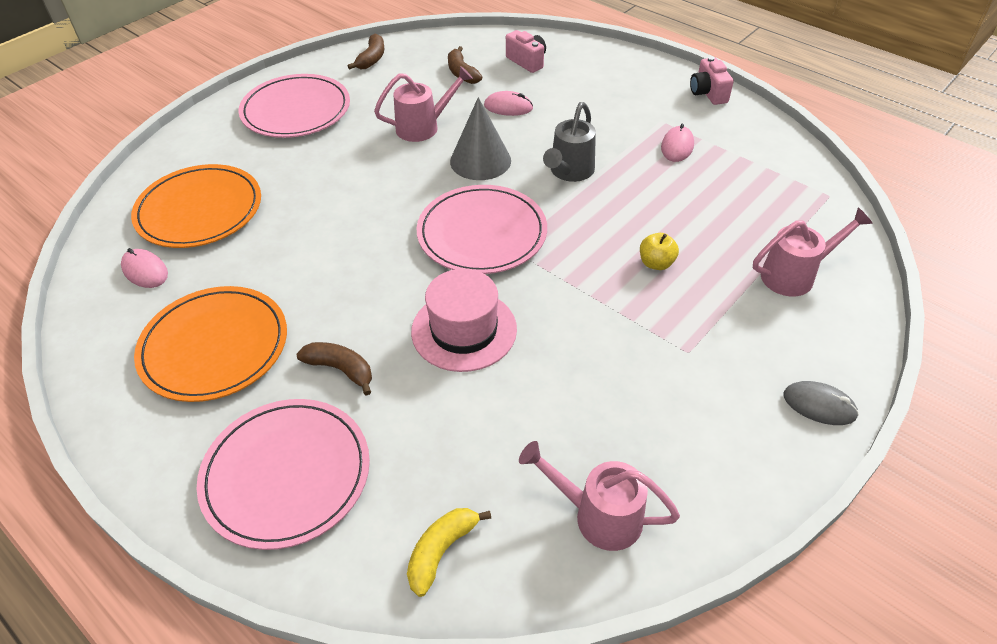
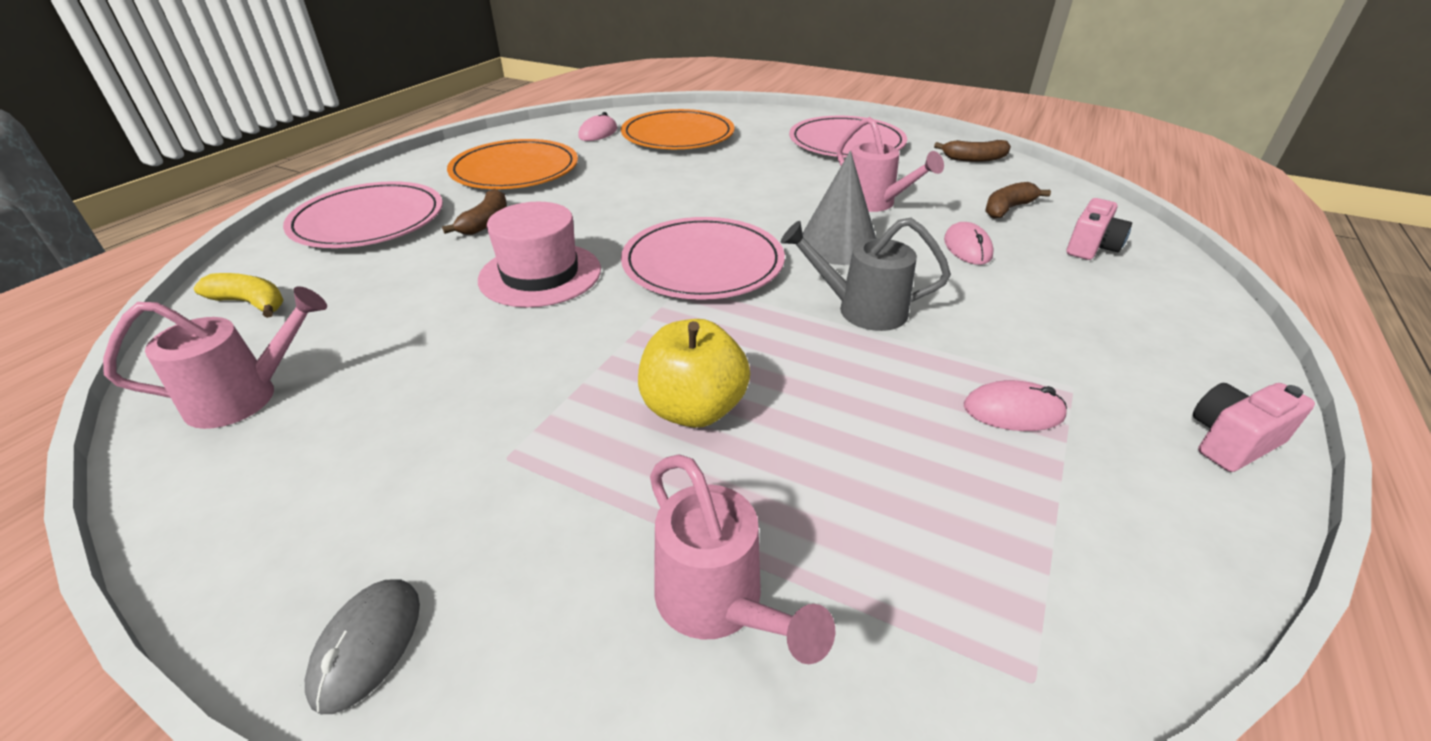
camera: 75 degrees right, 10 degrees down
pink watering can [519,441,680,551] -> pink watering can turned 60 degrees clockwise [103,286,327,429]
yellow apple [640,233,679,270] -> yellow apple [638,319,750,428], size x1.75

